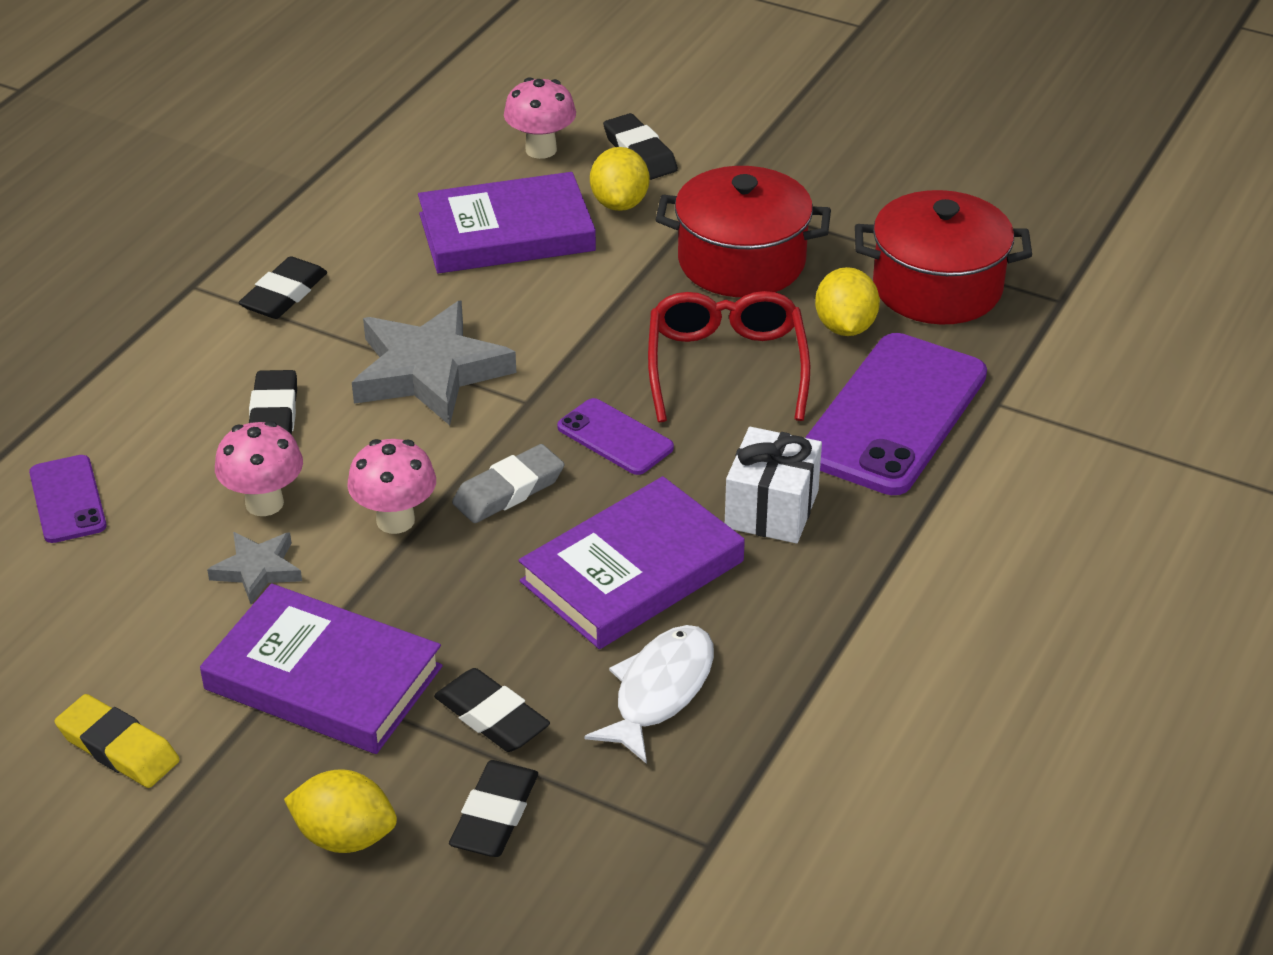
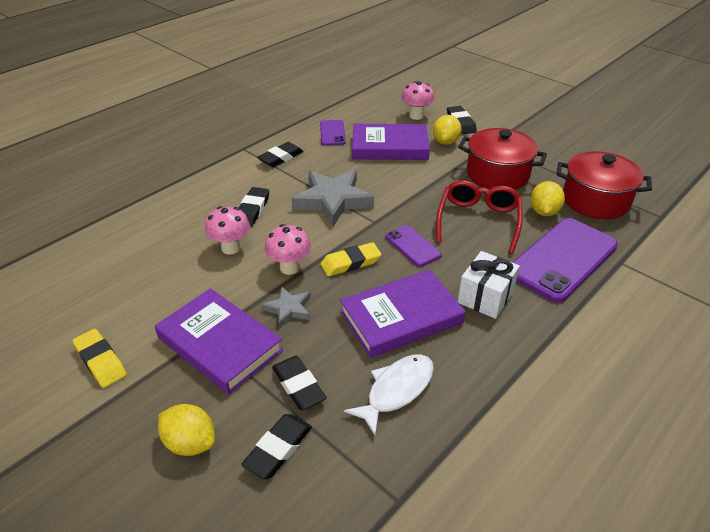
camera: 15 degrees right, 0 degrees up
purple phone [29,455,107,543] -> purple phone moved to [320,120,346,146]
grey star [207,532,302,604] -> grey star moved to [262,286,311,328]
grey eraser [452,444,564,523] -> yellow eraser [321,242,381,276]

